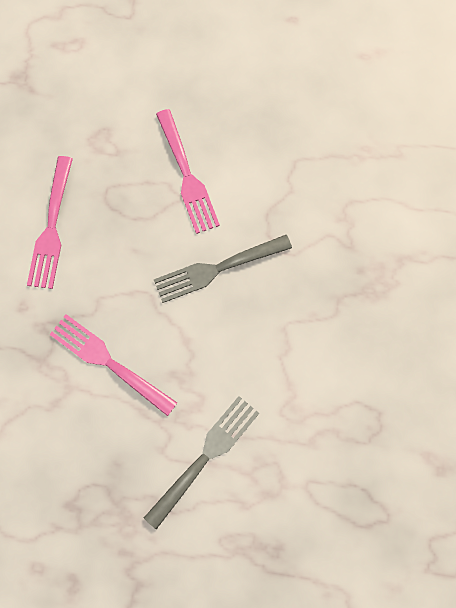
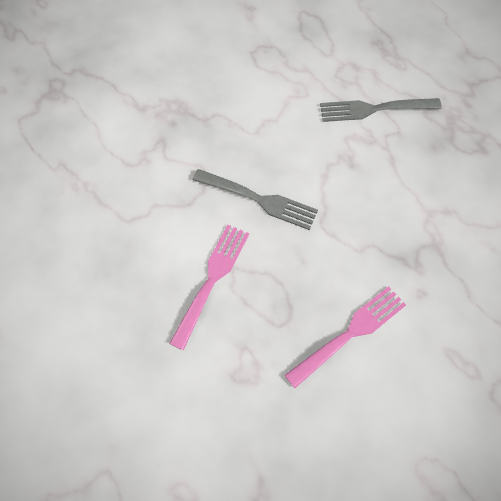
camera: 135 degrees left, 10 degrees down
pink fork [49,314,177,416] -> none

